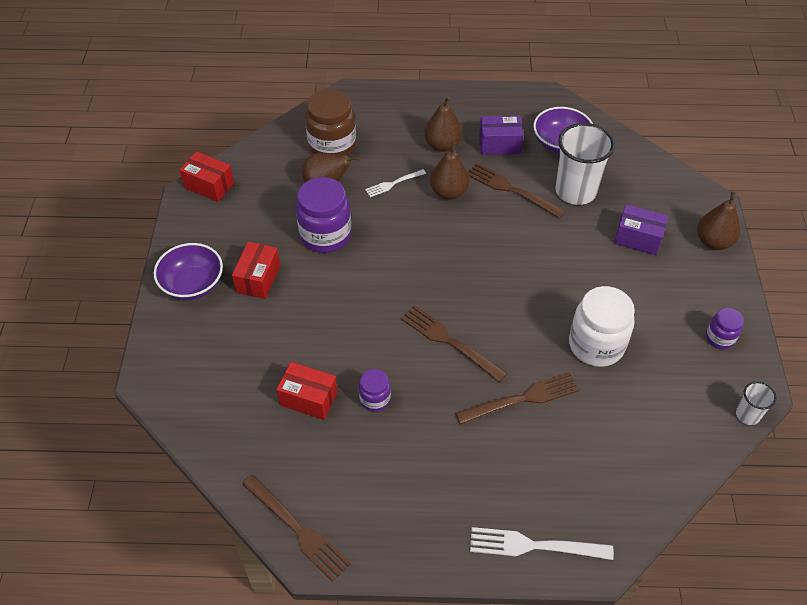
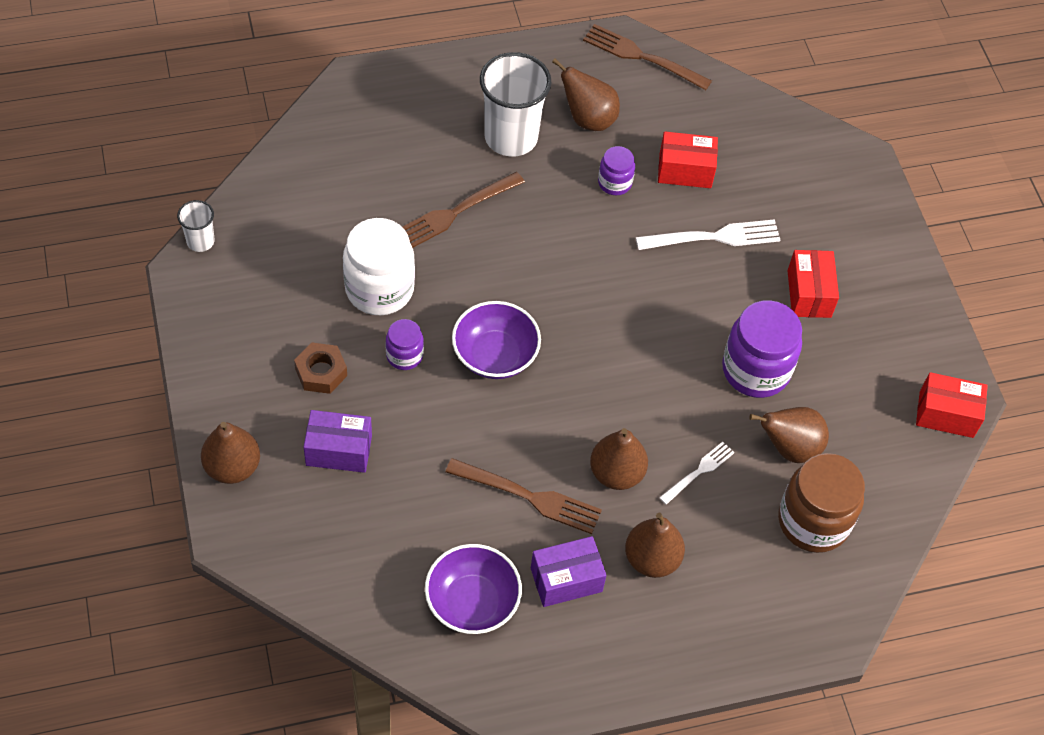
camera: 160 degrees right, 5 degrees up
purple bowl [154,243,223,300] -> purple bowl moved to [452,301,541,379]
brown fork [401,305,507,382] -> none
white fork [470,527,614,560] -> white fork moved to [636,219,780,250]
white cup [555,123,615,205] -> white cup moved to [480,52,551,156]
purple jar [706,308,743,349] -> purple jar moved to [385,319,424,370]
none -> brown nut [294,342,347,394]
none -> brown pear [552,58,620,131]

